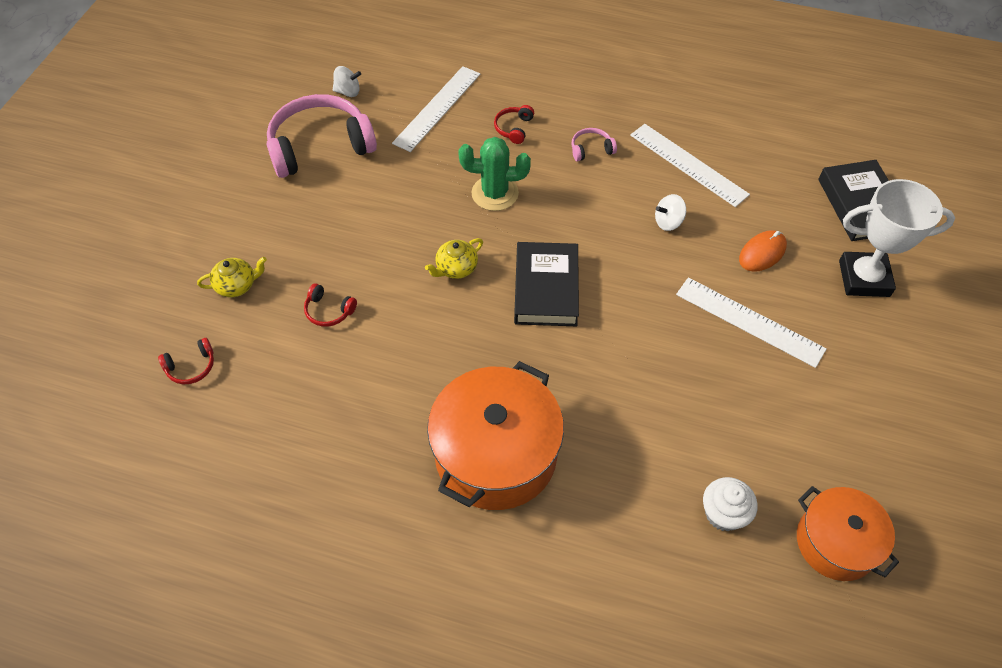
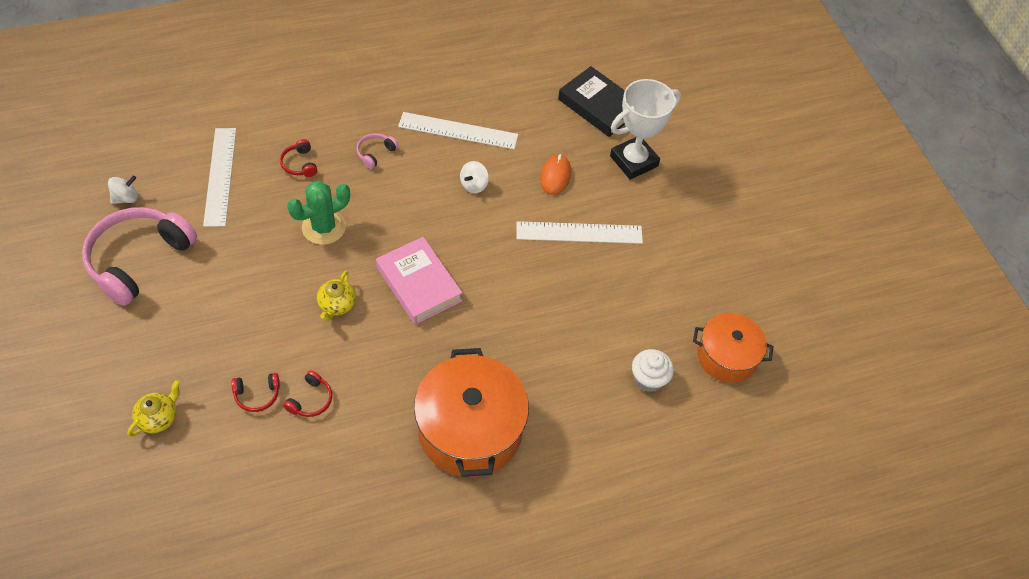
camera: 40 degrees left, 0 degrees up
red headphones [158,338,214,384] -> red headphones moved to [283,370,332,417]
black book [514,242,579,326] -> pink book [376,237,463,325]

